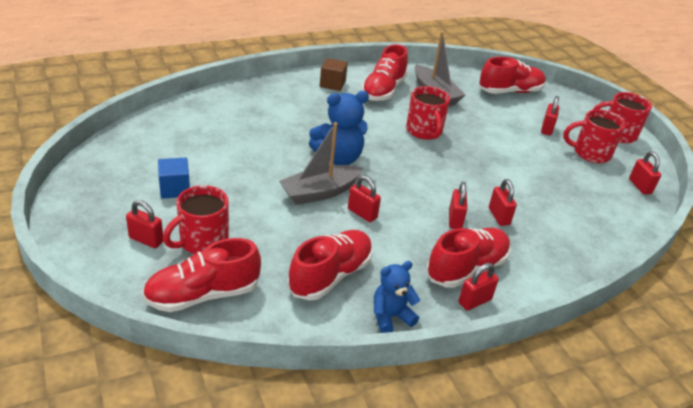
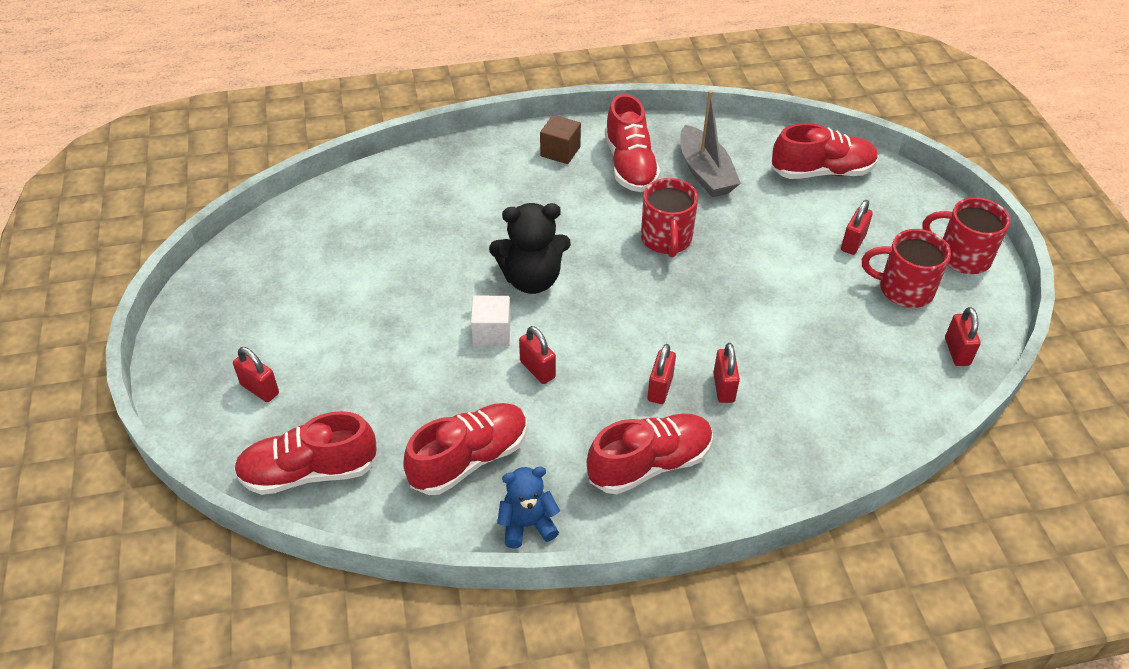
camera: 15 degrees right, 10 degrees up
blue cube [158,158,190,199] -> none
red mug [163,185,229,254] -> none
grey boat [279,122,363,205] -> white cube [471,296,511,347]
blue teddy bear [309,91,369,165] -> black teddy bear [489,203,571,294]
red shoe [362,45,408,101] -> red shoe turned 45 degrees counterclockwise [605,94,660,192]
red padlock [459,263,499,311] -> none

